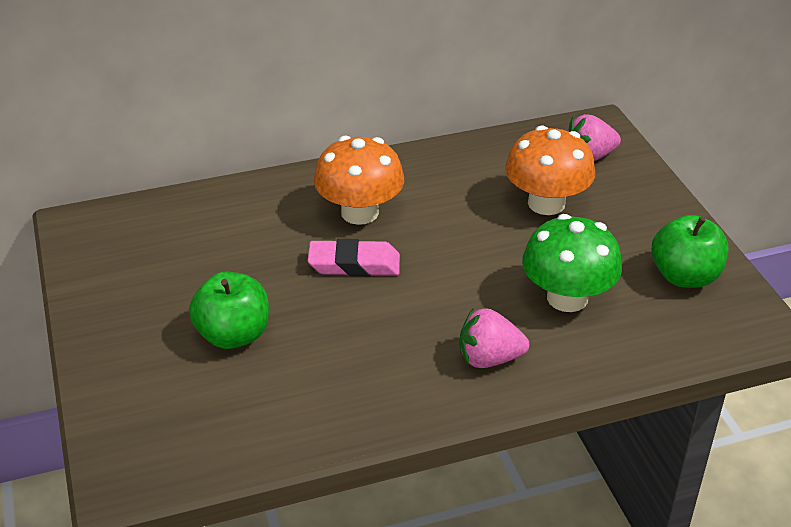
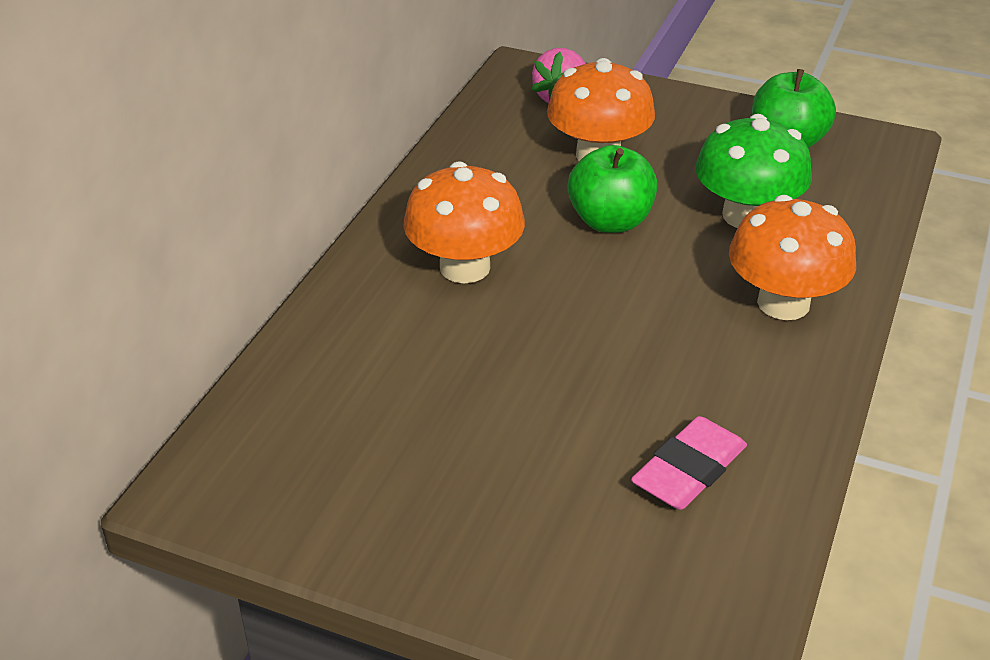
camera: 50 degrees left, 0 degrees up
green apple [189,272,269,349] -> green apple moved to [568,145,658,233]
pink eraser [307,239,400,276] -> pink eraser moved to [631,416,747,510]
pink strawberry [460,308,529,368] -> orange mushroom [729,195,856,320]

